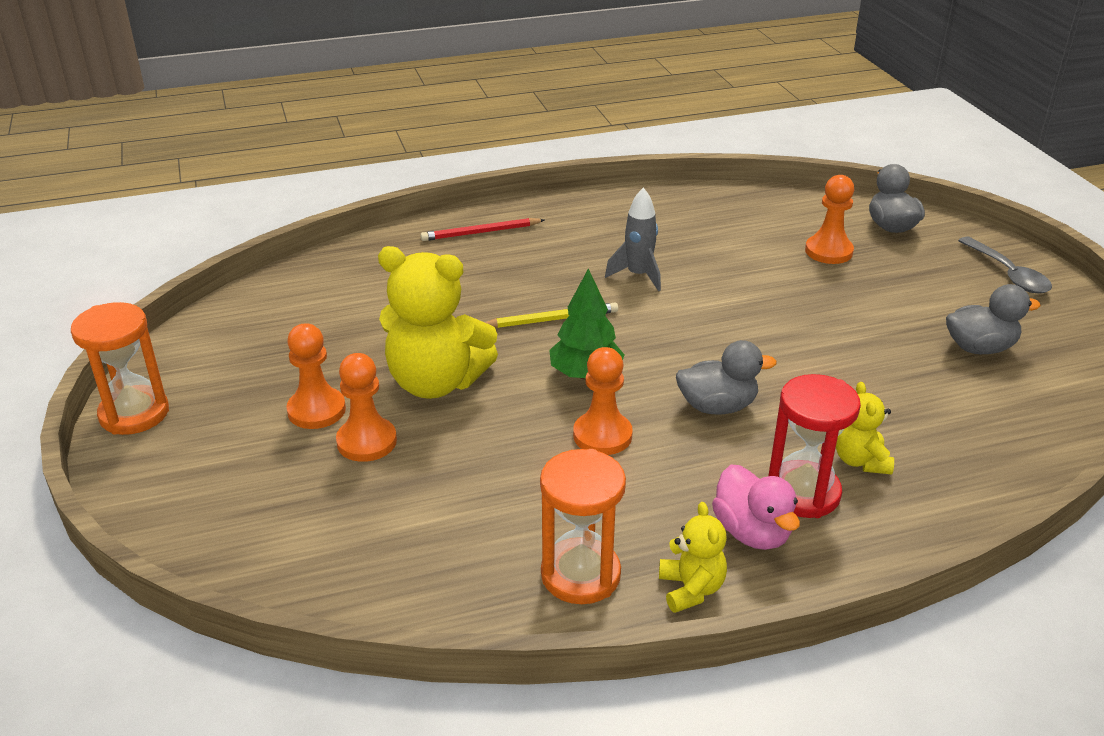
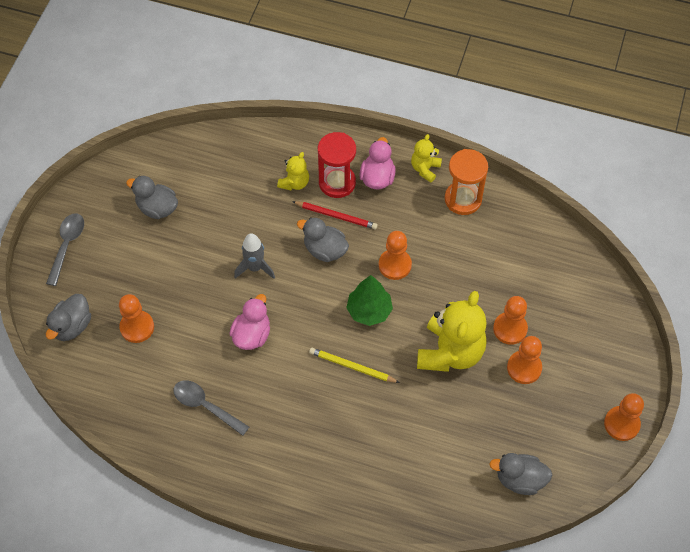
camera: 145 degrees left, 25 degrees up
orange hourglass [71,302,169,435] -> orange pawn [604,393,644,441]
yellow teddy bear [378,246,498,399] -> yellow teddy bear turned 60 degrees clockwise [417,291,487,372]
red pencil [420,218,544,241] -> red pencil moved to [292,201,378,229]
grey rocket [605,187,661,291] -> grey rocket moved to [234,233,275,279]
none -> grey spoon [173,380,249,436]
none -> pink duck [230,294,270,350]
none -> grey duck [489,453,552,495]

